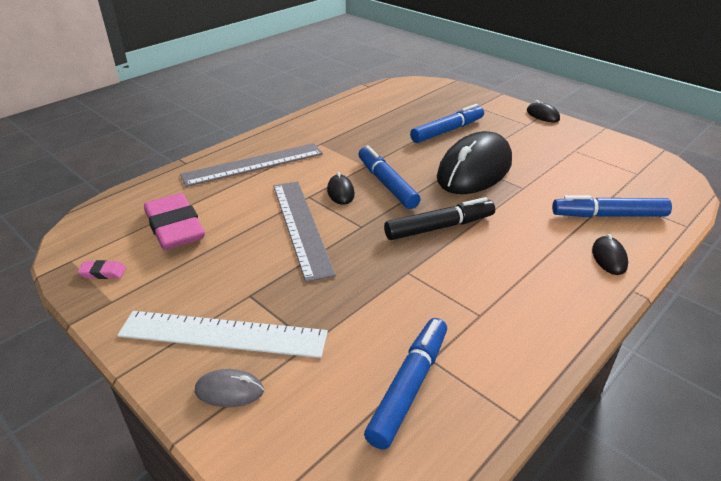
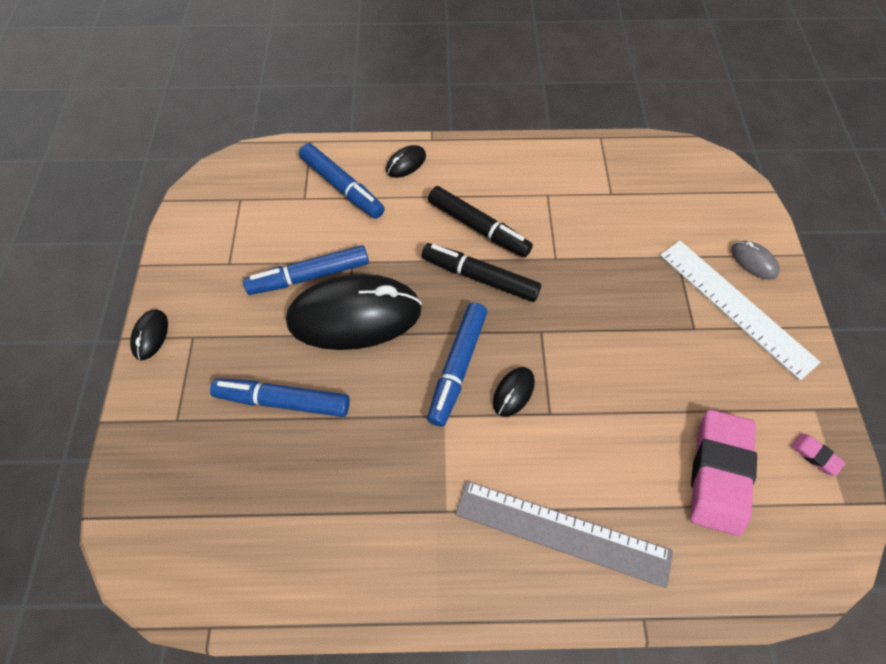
camera: 135 degrees left, 25 degrees up
grey ruler [273,182,336,282] -> none
blue marker [364,318,447,450] -> blue marker moved to [243,245,369,295]
none -> black marker [428,186,533,258]

